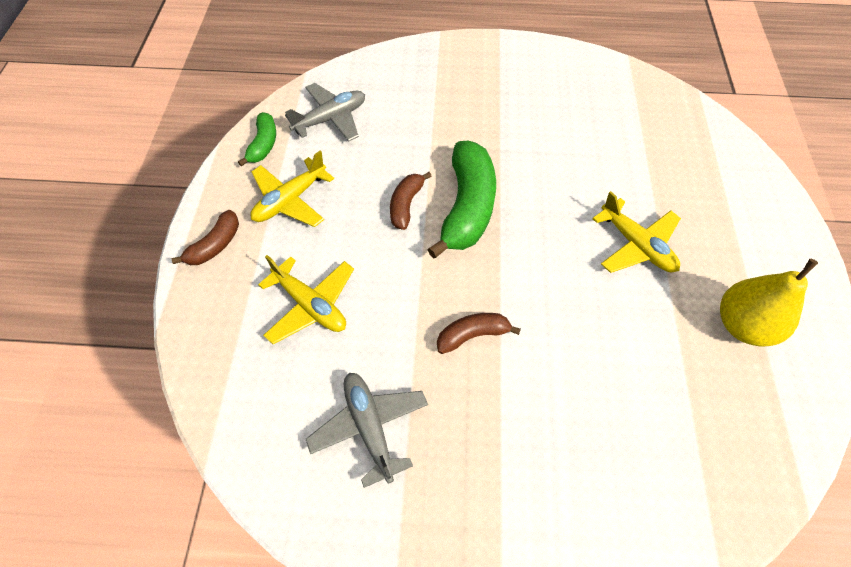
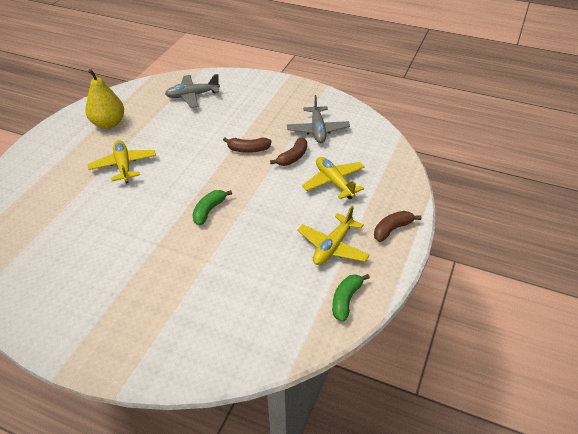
camera: 160 degrees left, 15 degrees down
yellow plane [250,151,334,227] -> yellow plane turned 150 degrees clockwise [297,206,370,265]
grey plane [285,83,365,141] -> grey plane moved to [165,74,220,108]
brown banana [390,172,432,230] -> brown banana moved to [270,137,307,166]
green banana [427,141,496,258] -> green banana [192,190,232,225], size x0.52

